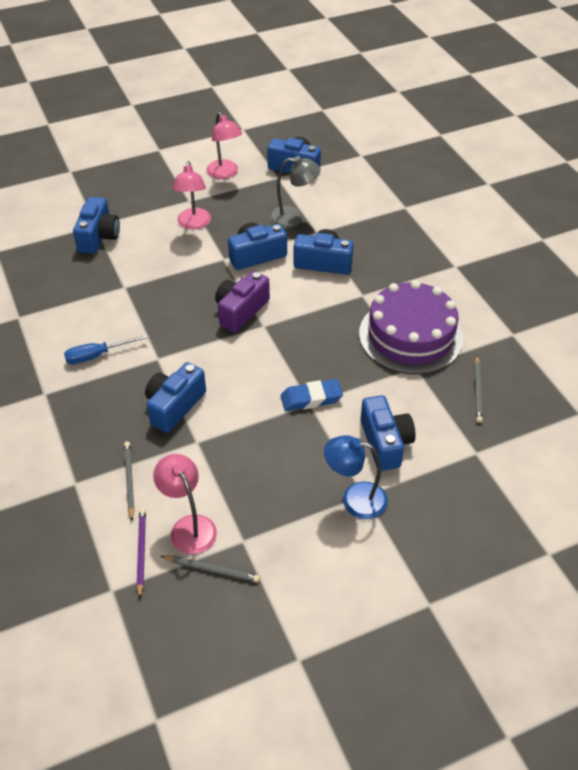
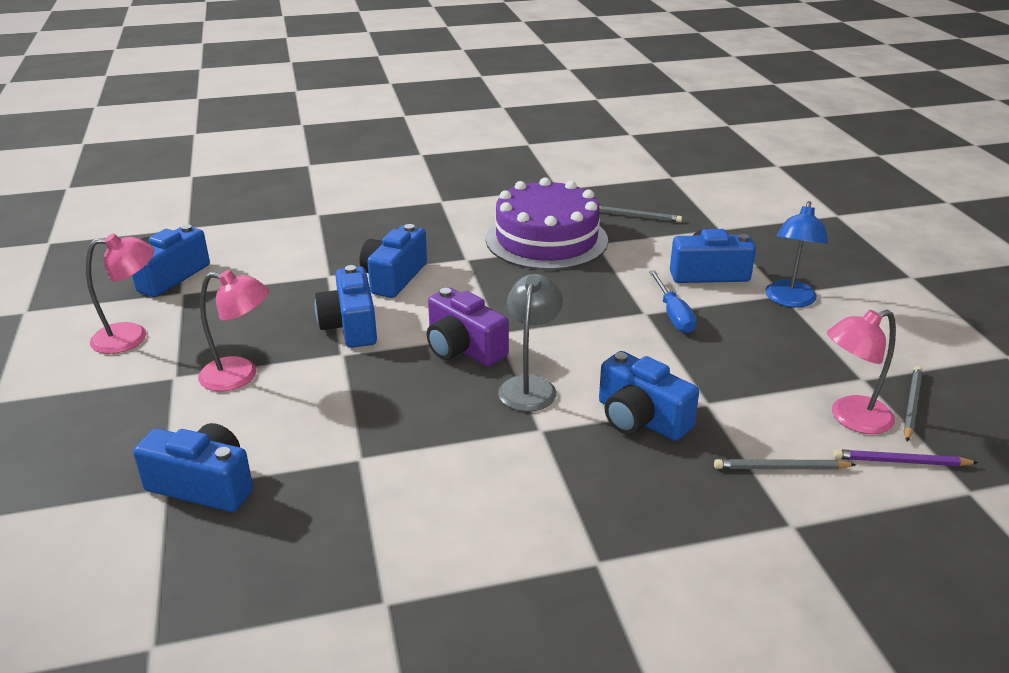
camera: 80 degrees left, 15 degrees down
blue screwdriver [64,334,148,364] -> blue screwdriver moved to [649,270,697,333]
grey lamp [269,156,321,228] -> grey lamp moved to [498,274,563,412]
blue eraser [281,379,343,411] -> none

